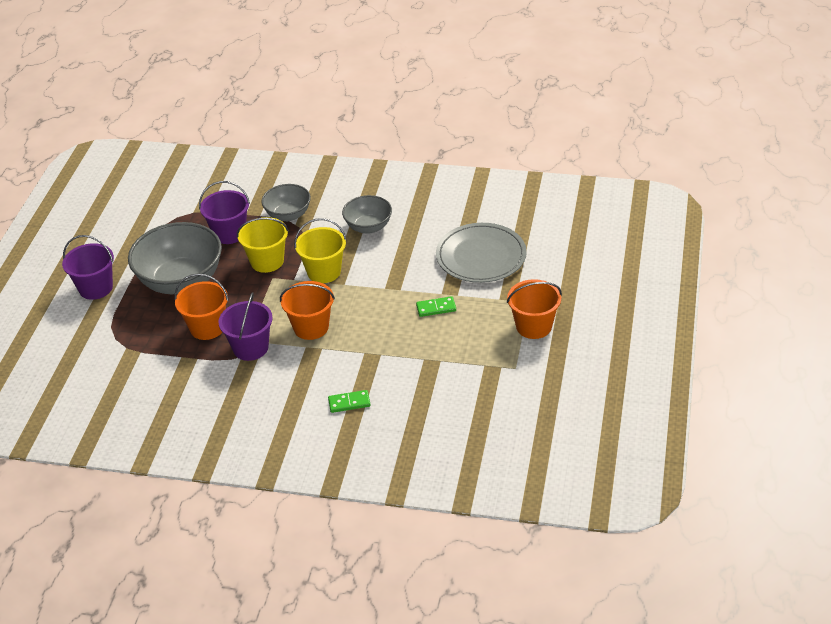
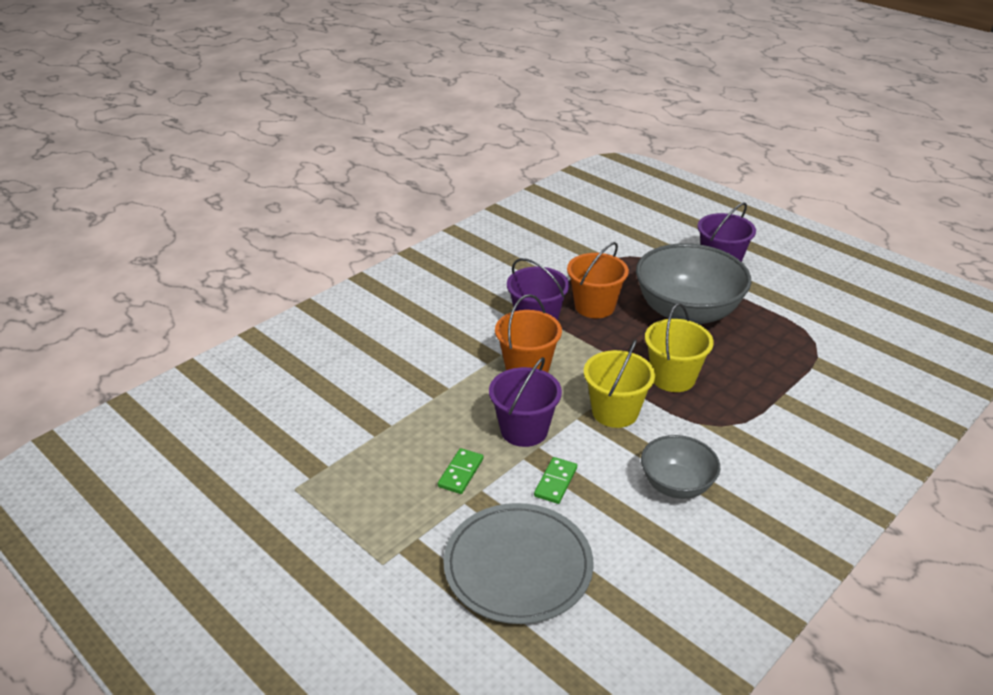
camera: 120 degrees right, 5 degrees down
purple bucket [199,181,250,244] -> purple bucket moved to [489,357,562,447]
grey bowl [261,184,311,221] -> none
green domino [328,390,371,413] -> green domino moved to [534,457,577,504]
orange bucket [507,279,562,339] -> none

